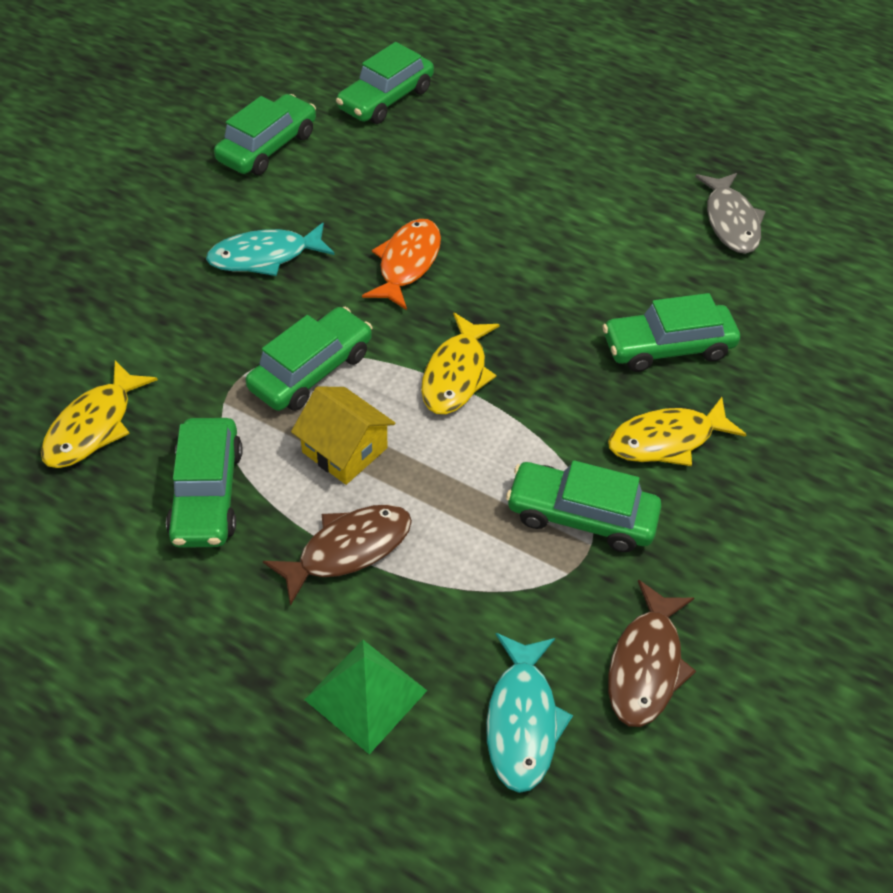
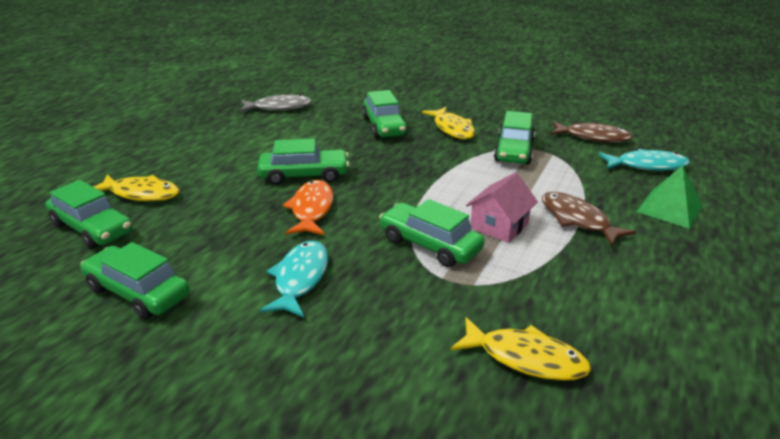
camera: 90 degrees left, 20 degrees down
green car [166,418,242,548] -> green car moved to [257,139,349,185]
turquoise fish [206,222,335,276] -> turquoise fish turned 150 degrees counterclockwise [260,241,328,317]
yellow house [291,386,395,485] -> pink house [466,173,538,243]
orange fish [362,219,441,310] -> orange fish turned 75 degrees clockwise [283,180,333,235]
yellow fish [421,312,500,414] -> yellow fish moved to [93,174,180,201]

